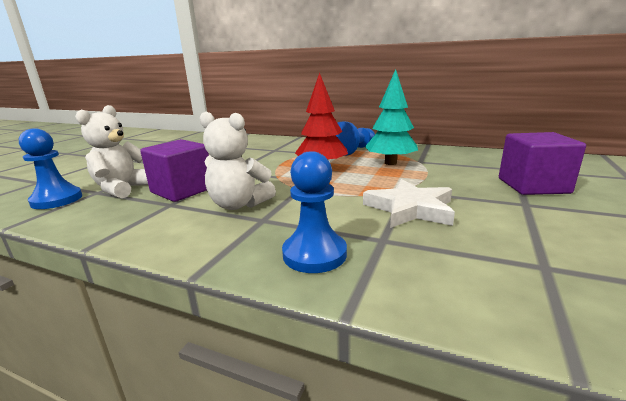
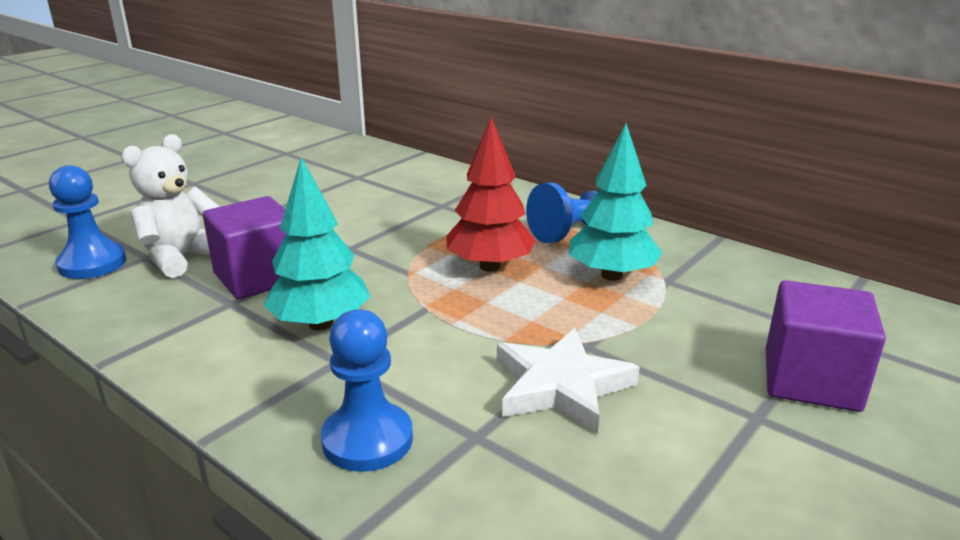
camera: 15 degrees right, 5 degrees up
white teddy bear [200,112,276,210] -> turquoise tree [263,157,370,330]

